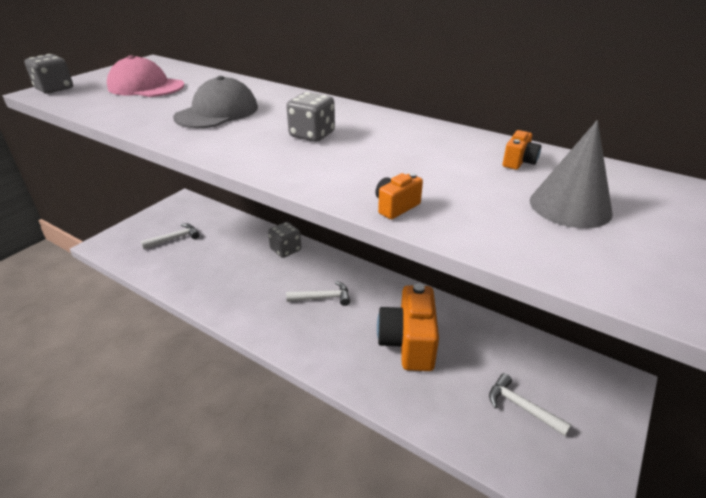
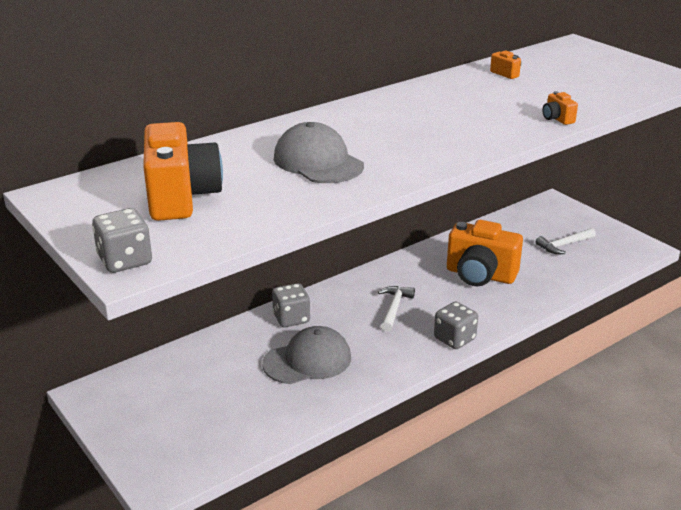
camera: 70 degrees left, 5 degrees down
pink cap [107,55,184,97] -> orange camera [143,122,223,221]
white hammer [141,224,199,249] -> none
grey dice [286,92,335,142] -> grey dice moved to [434,302,478,349]
grey cone [530,120,613,228] -> none
none -> grey cap [262,326,351,384]

